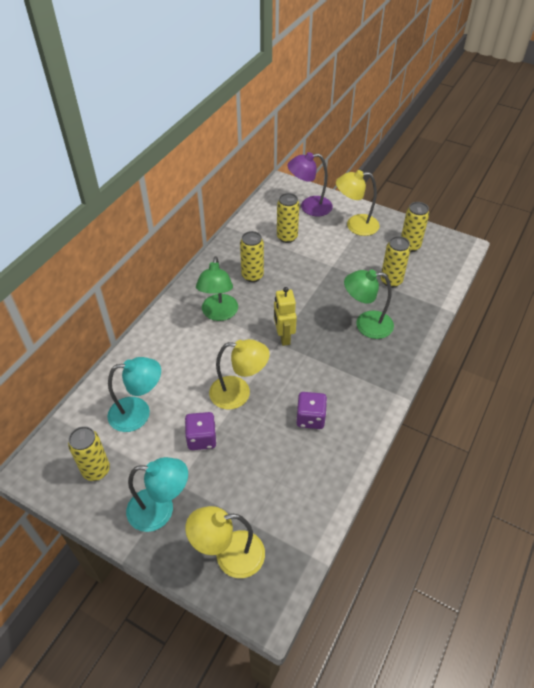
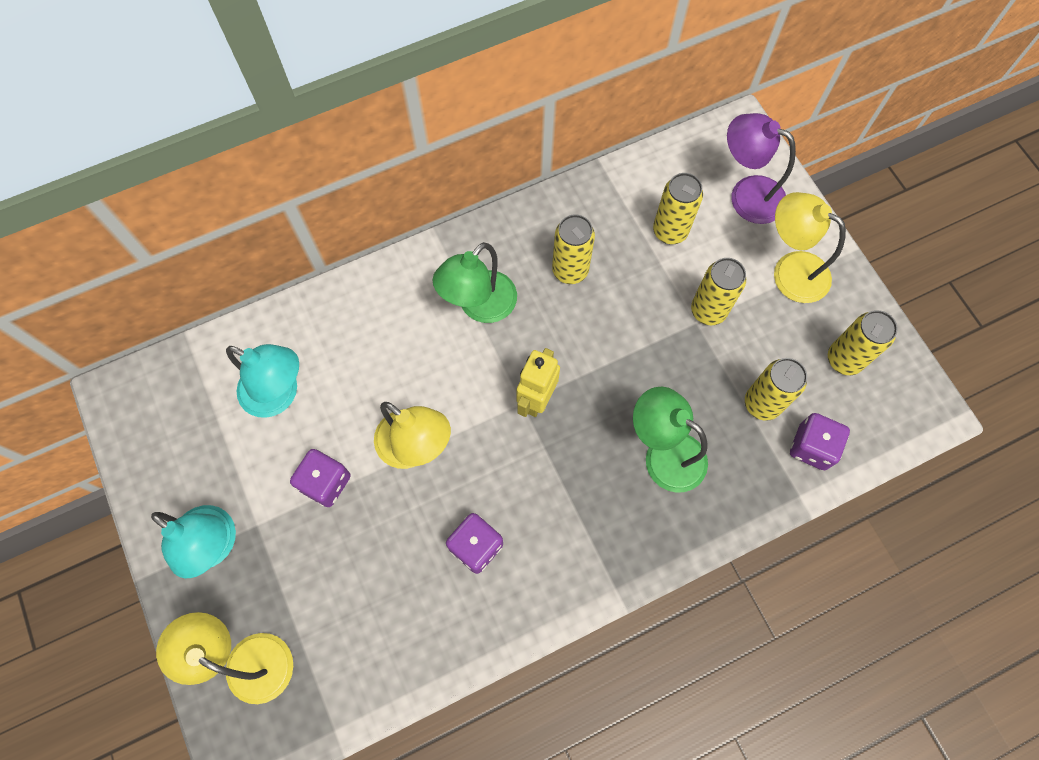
camera: 35 degrees right, 20 degrees up
yellow can [68,426,110,481] -> yellow can moved to [691,258,746,325]
none -> purple dice [790,413,850,470]

